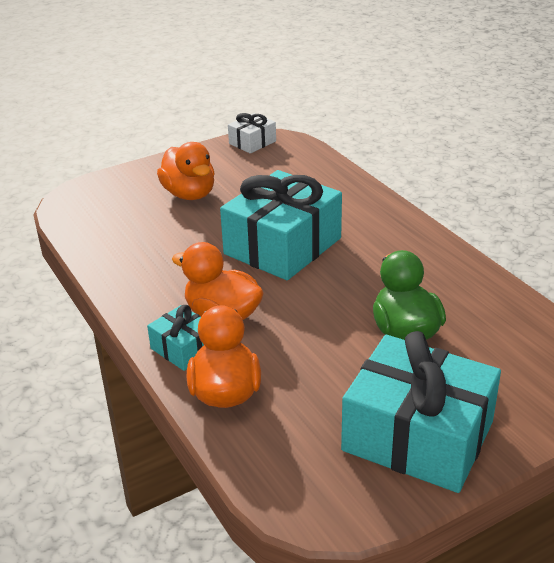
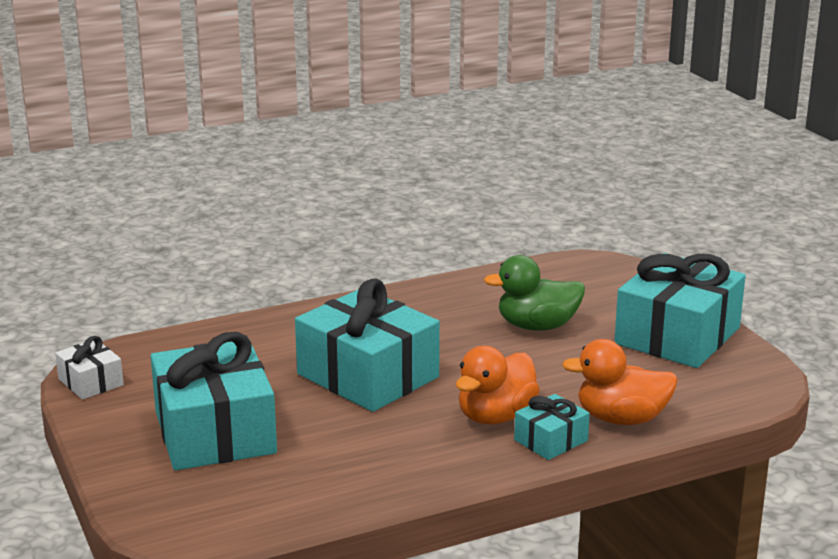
camera: 85 degrees left, 10 degrees down
orange duck [157,142,215,200] -> turquoise gift [151,332,277,470]

